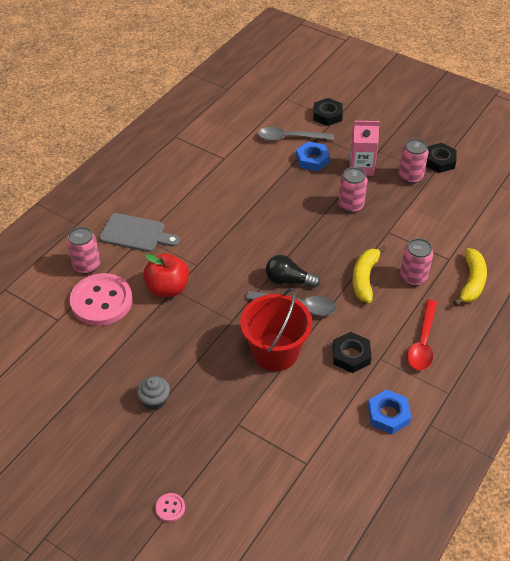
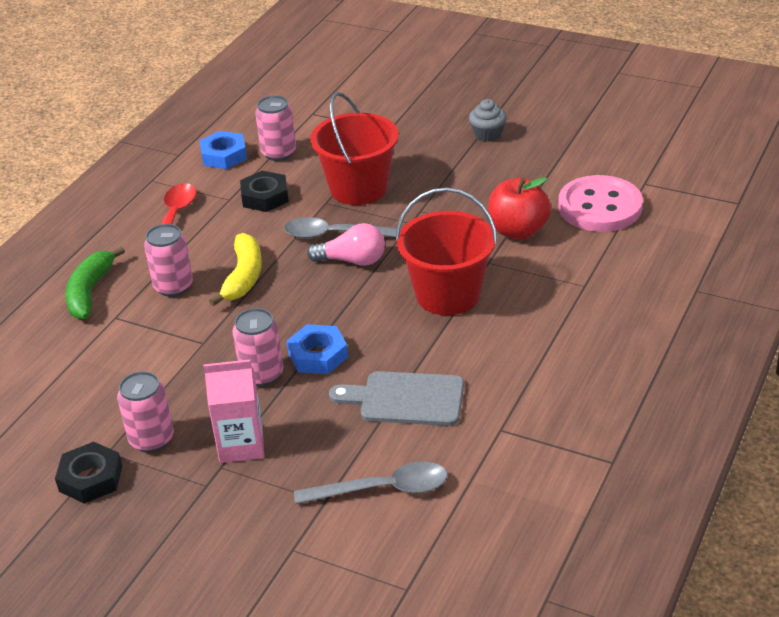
camera: 175 degrees right, 10 degrees down
pink can [67,227,100,274] -> pink can moved to [255,95,296,161]
grey cutting board [99,213,180,252] -> grey cutting board moved to [329,371,464,426]
pink button [155,493,185,522] -> none
black light bulb [266,255,320,288] -> pink light bulb [307,223,385,266]
blue nut [296,141,330,171] -> blue nut moved to [287,324,348,374]
black nut [313,98,343,126] -> none
yellow banana [453,248,487,306] -> green banana [65,246,125,319]
none -> red bucket [395,187,497,315]

